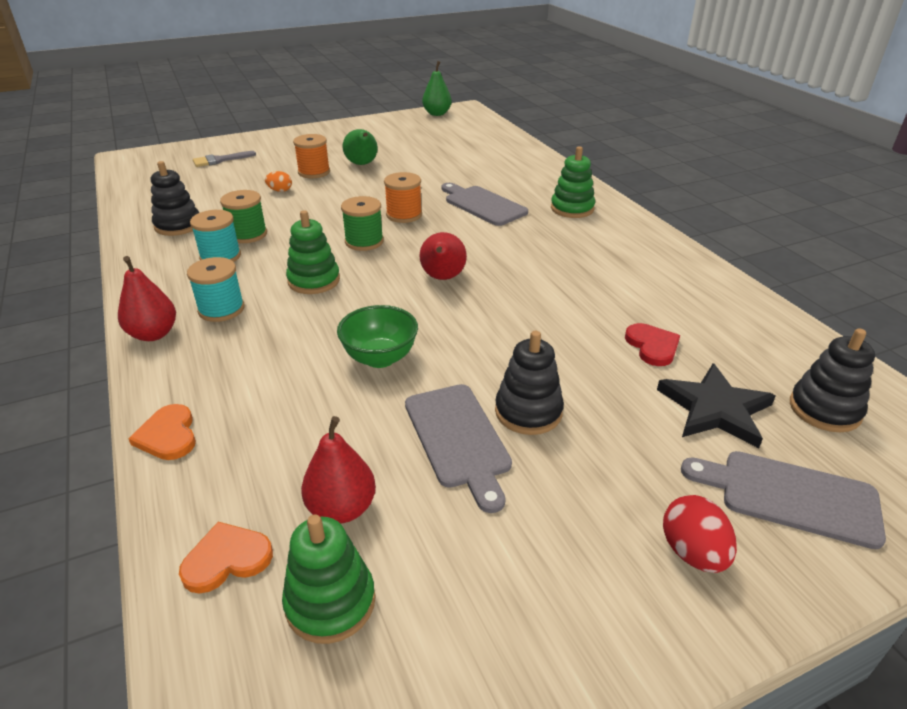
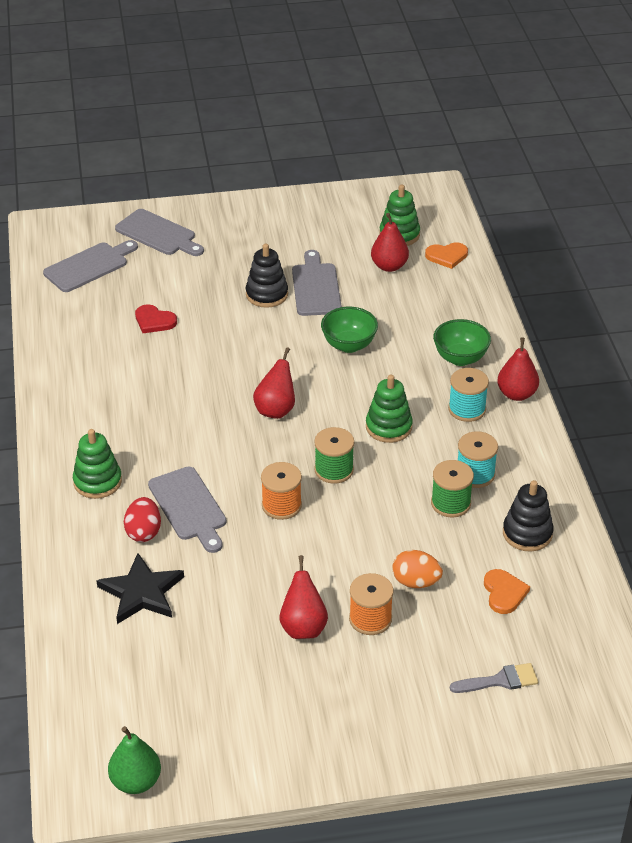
camera: 165 degrees left, 5 degrees up
orange heart [128,404,196,460] -> orange heart moved to [484,569,530,614]
orange egg [265,171,292,192] -> orange egg [392,550,443,588], size x1.53
green pear [342,129,378,165] -> red pear [280,555,328,639]
red heart [625,323,680,366] -> red heart turned 60 degrees counterclockwise [135,304,177,333]
black star [657,363,776,448] -> black star moved to [96,553,184,624]
red egg [663,495,737,573] -> red egg moved to [124,497,161,542]
black stacking toy [790,328,875,432] -> grey cutting board [43,240,138,292]
none -> green bowl [433,319,491,366]

